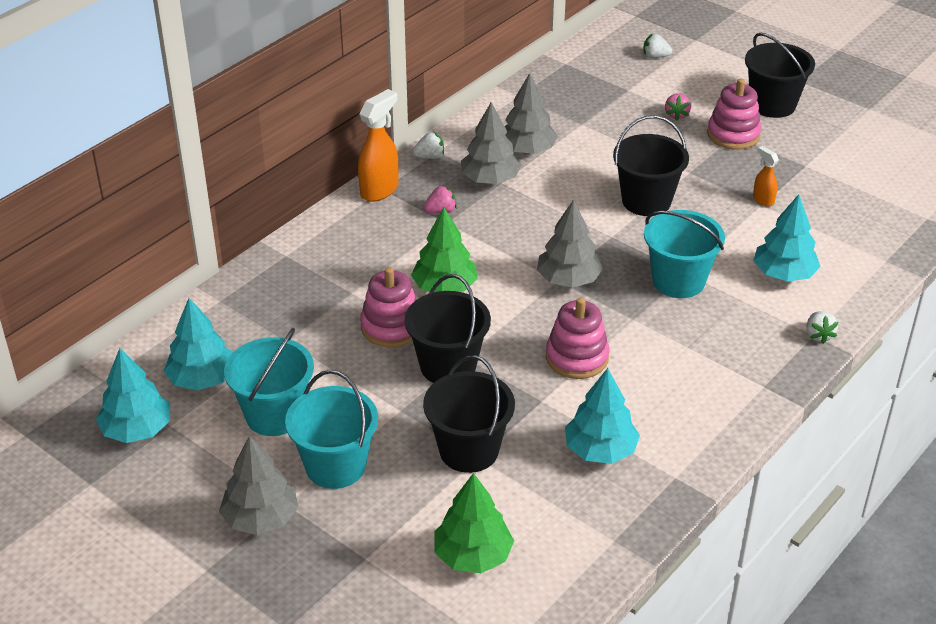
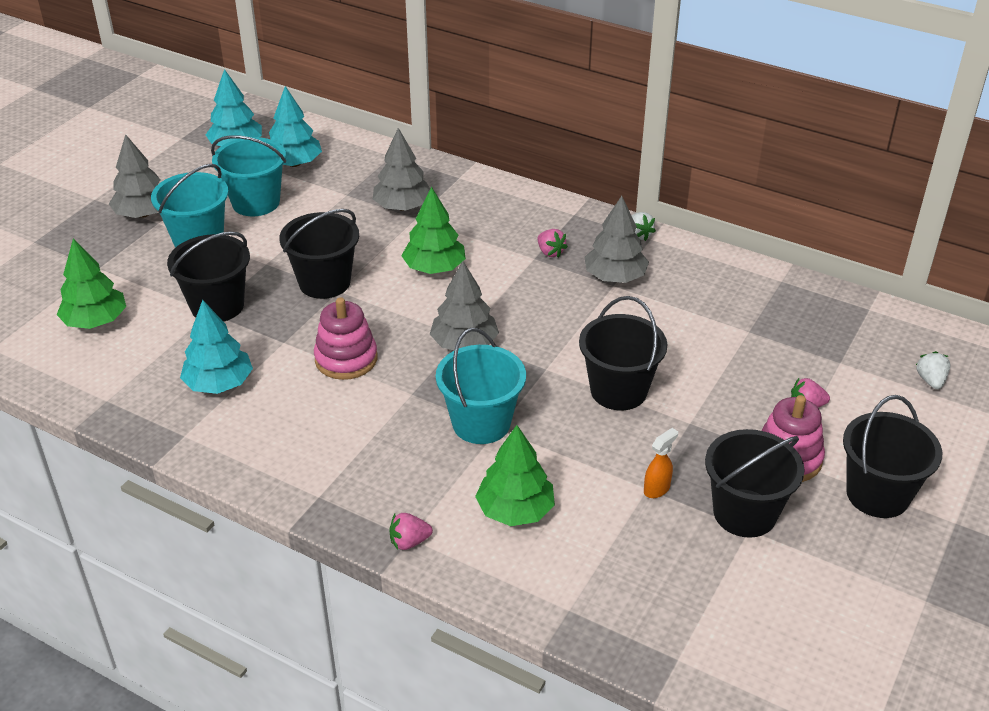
camera: 80 degrees right, 0 degrees up
orange spray bottle [358,89,399,202] -> none
pink stacking toy [360,267,417,347] -> none
grey tree [505,73,558,154] -> grey tree moved to [373,128,430,211]
turquoise tree [753,194,820,282] -> green tree [475,425,555,526]
white strawberry [806,311,838,344] -> pink strawberry [389,513,433,550]
none -> black bucket [705,429,805,538]

